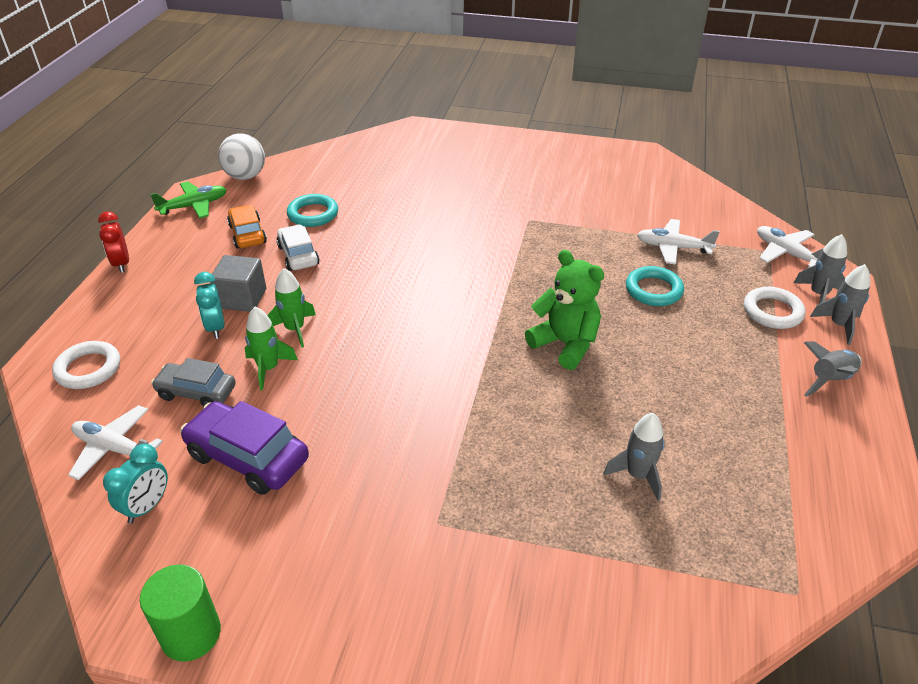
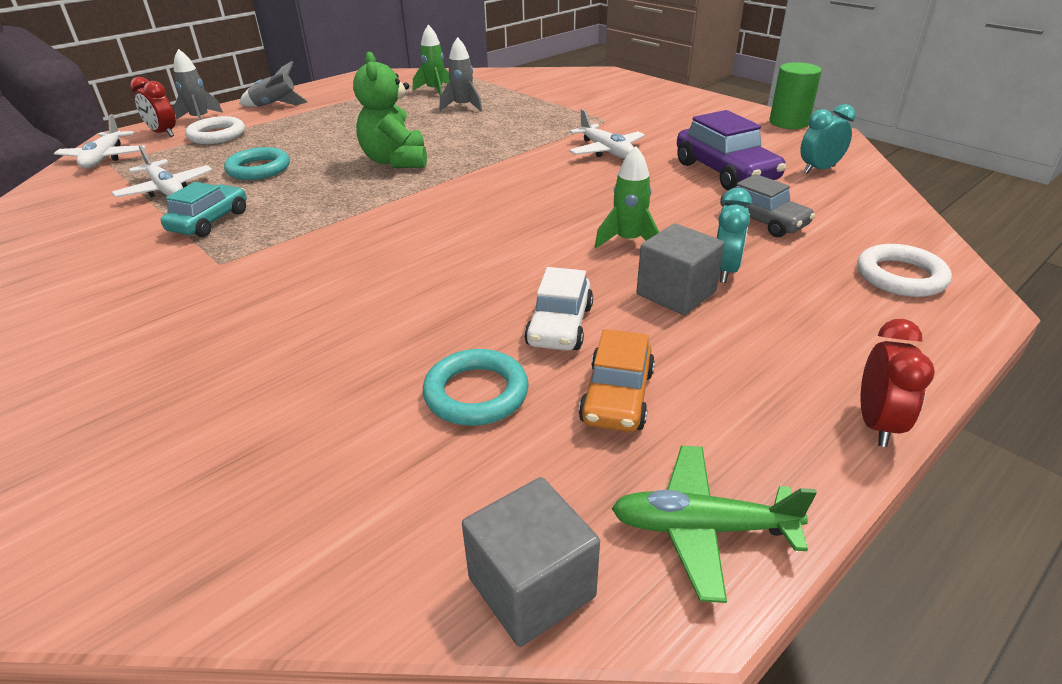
camera: 145 degrees left, 5 degrees down
white plane [68,405,163,480] -> white plane moved to [569,109,645,159]
white ball [218,134,265,180] -> grey cube [462,477,600,647]
green rocket [245,307,298,391] -> green rocket moved to [413,25,449,96]
grey rocket [794,234,847,304] -> red clock [130,77,176,137]
none -> turquoise car [161,182,246,237]

